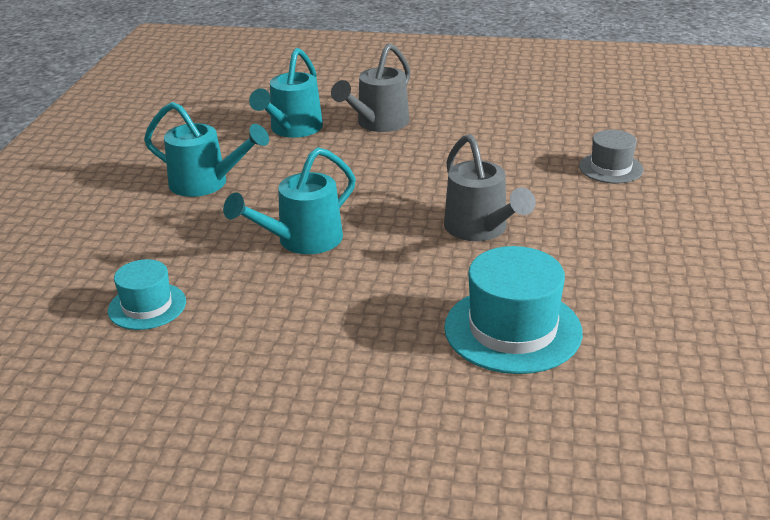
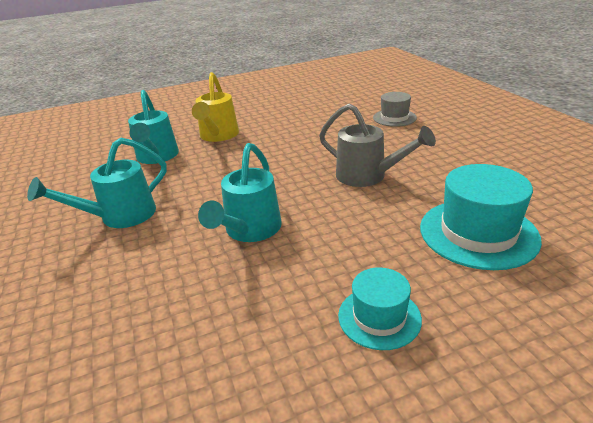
camera: 30 degrees left, 0 degrees up
turquoise hat [108,259,186,330] -> turquoise hat moved to [338,267,422,350]
turquoise watering can [144,102,269,197] -> turquoise watering can turned 150 degrees clockwise [27,137,167,228]
grey watering can [331,43,411,132] -> yellow watering can [192,72,239,142]

